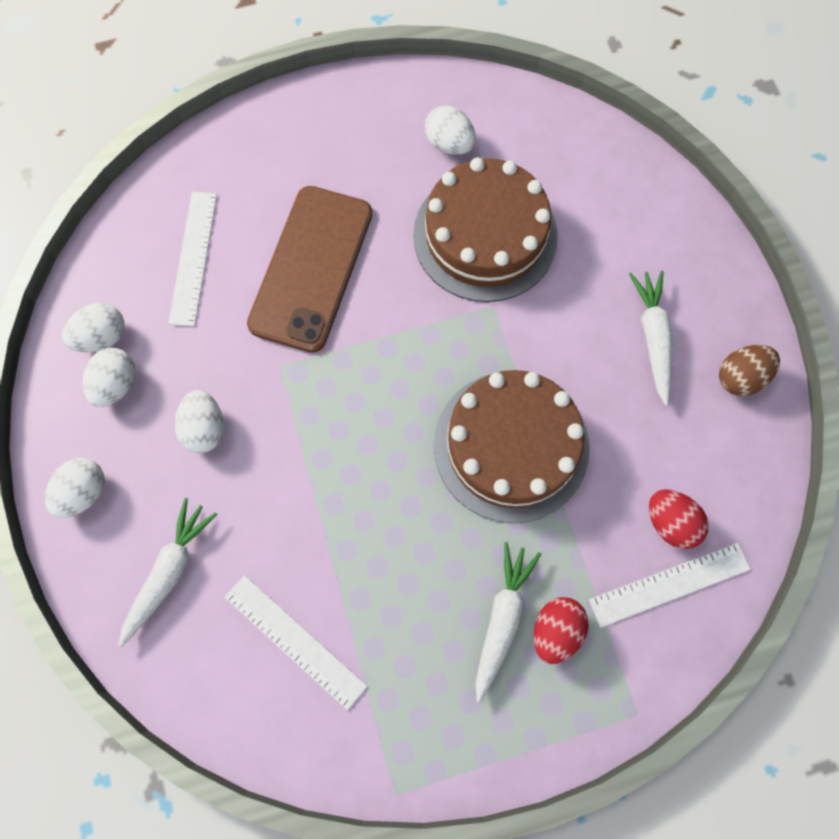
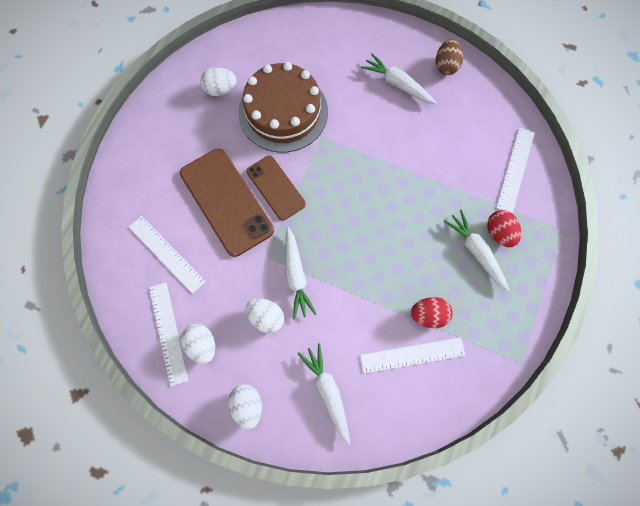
camera: 50 degrees left, 0 degrees up
white egg [62,303,125,352] -> white ruler [149,283,189,387]
brown cake [434,370,590,523] -> none
red egg [649,489,709,549] -> red egg moved to [411,297,453,328]
none -> brown phone [247,156,306,220]
none -> white carrot [285,227,316,319]

